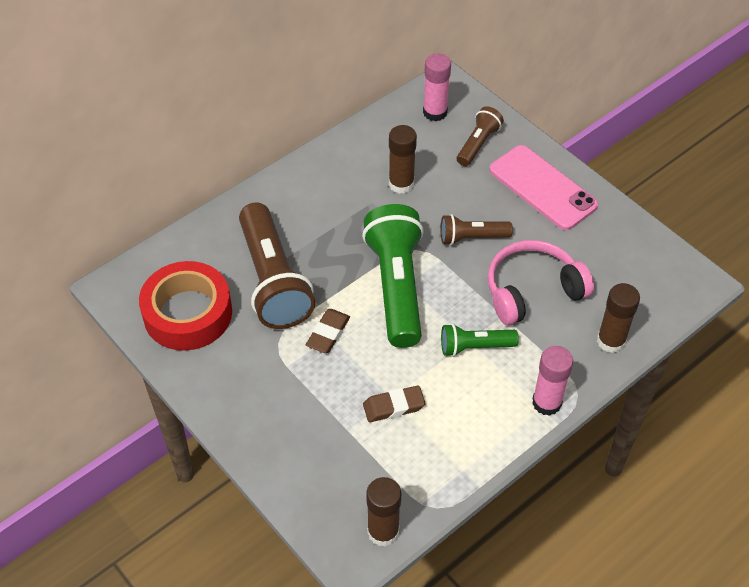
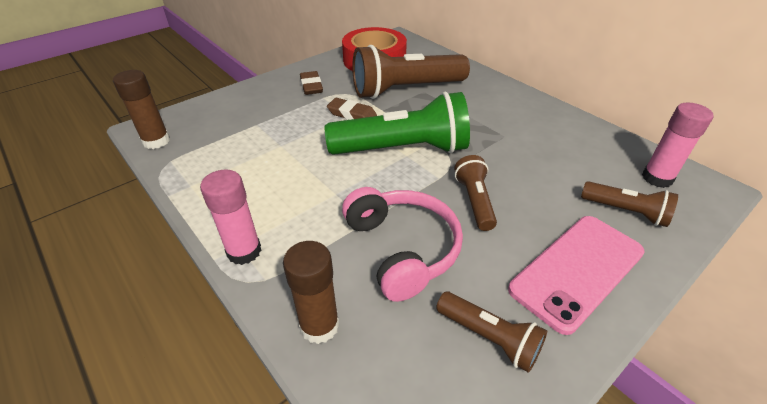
camera: 90 degrees right, 10 degrees down
brown eraser [363,386,425,422] -> brown eraser moved to [300,71,323,95]
brown glue stick [389,125,417,194] -> none
green flashlight [441,323,519,357] -> none
none -> brown flashlight [436,292,547,373]

